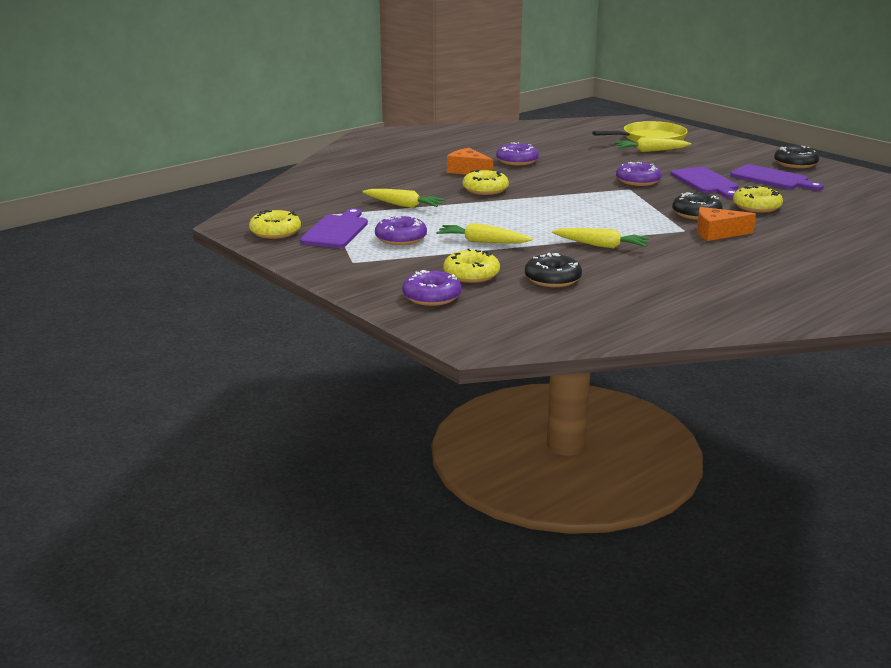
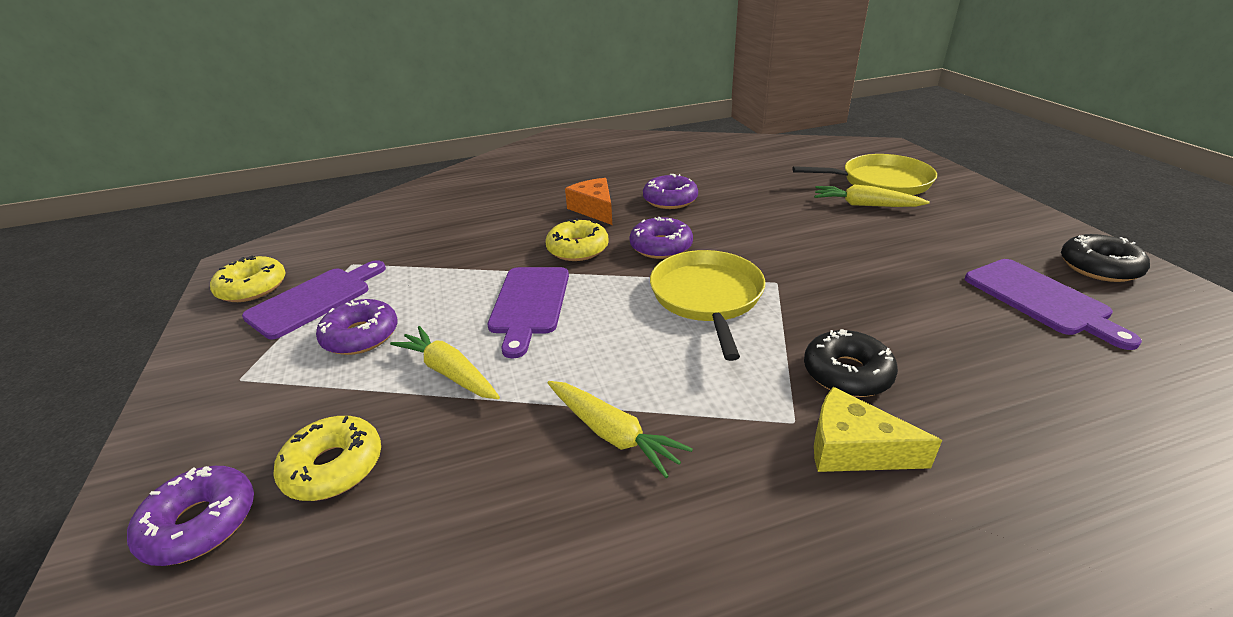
camera: 25 degrees right, 10 degrees up
yellow carrot [362,189,446,208] -> none
black donut [525,253,582,287] -> none
purple donut [616,162,662,186] -> purple donut moved to [629,217,693,259]
purple cutting board [670,167,738,199] -> purple cutting board moved to [488,267,569,358]
orange cheese [697,207,756,241] -> yellow cheese [814,387,942,472]
yellow donut [733,186,783,213] -> none
none -> yellow pan [650,250,765,361]

